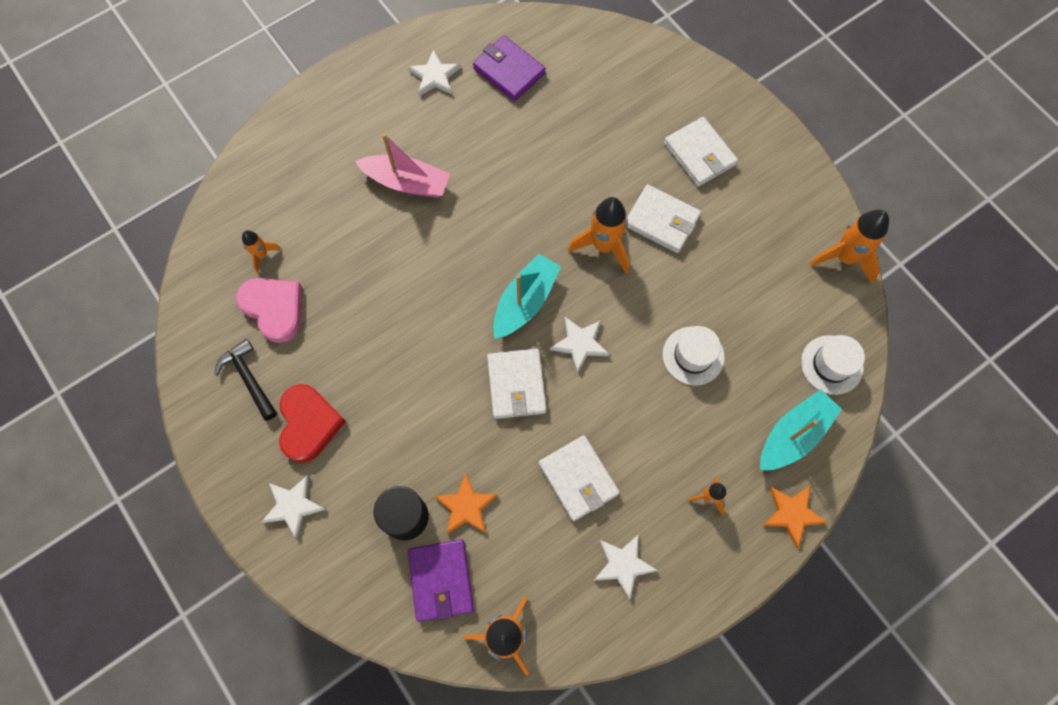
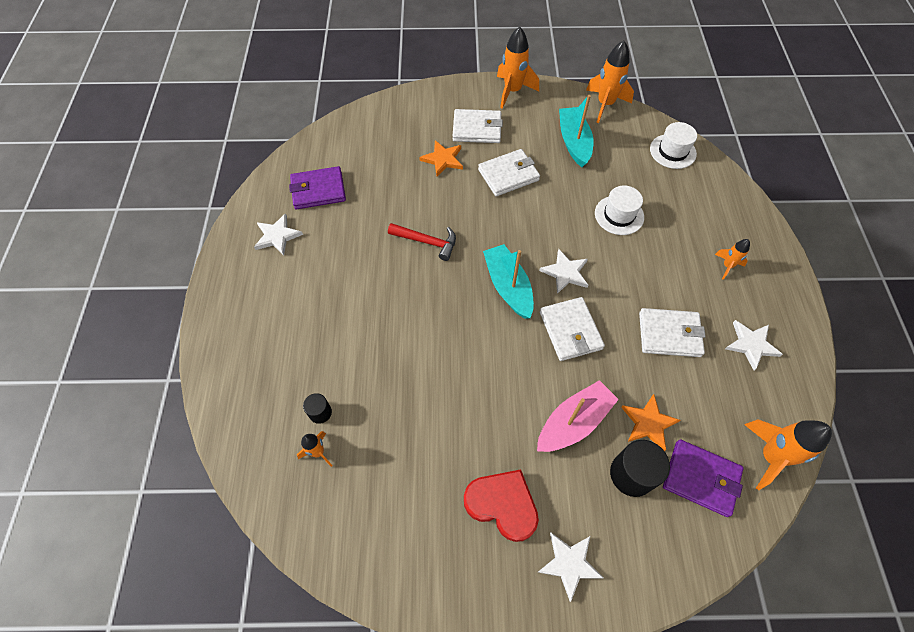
camera: 55 degrees left, 10 degrees down
black hammer [214,339,277,421] -> none
pink heart [236,278,302,343] -> none
pink boat [355,133,450,197] -> pink boat moved to [537,380,619,452]
white wallet [487,349,547,419] -> white wallet turned 45 degrees clockwise [540,297,605,361]
orange rocket [568,197,629,274] -> orange rocket moved to [497,26,539,109]
turquoise boat [760,389,842,470] -> turquoise boat moved to [559,95,593,167]
orange star [762,486,828,548] -> orange star moved to [419,140,463,176]
none -> black cylinder [303,393,332,424]
none -> red hammer [388,223,456,261]

